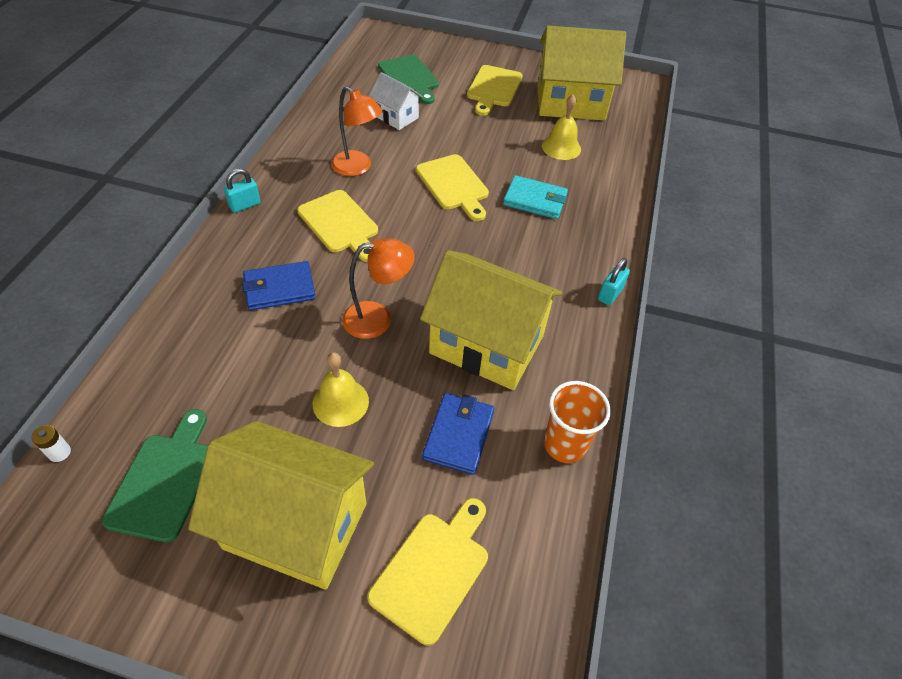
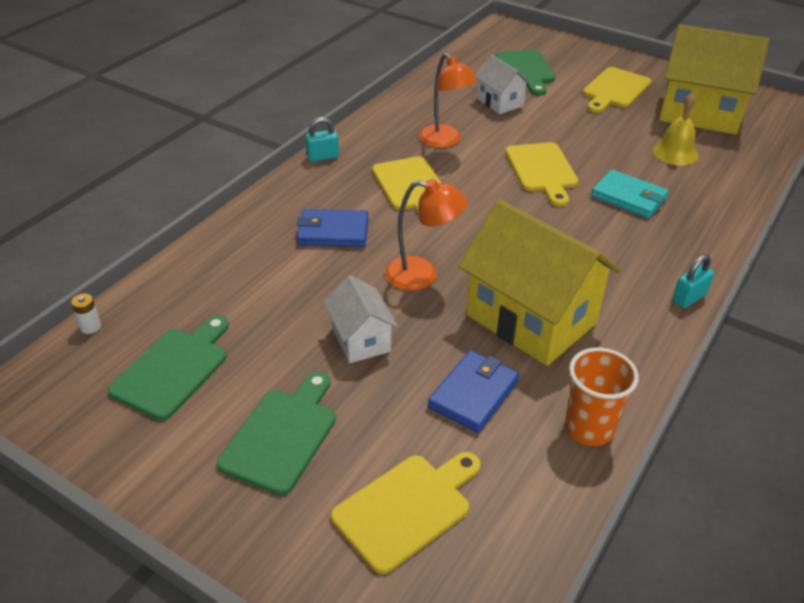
camera: 20 degrees right, 10 degrees down
yellow house [188,421,374,590] -> green cutting board [217,372,336,495]
yellow bell [313,352,369,427] -> white house [324,275,398,363]

